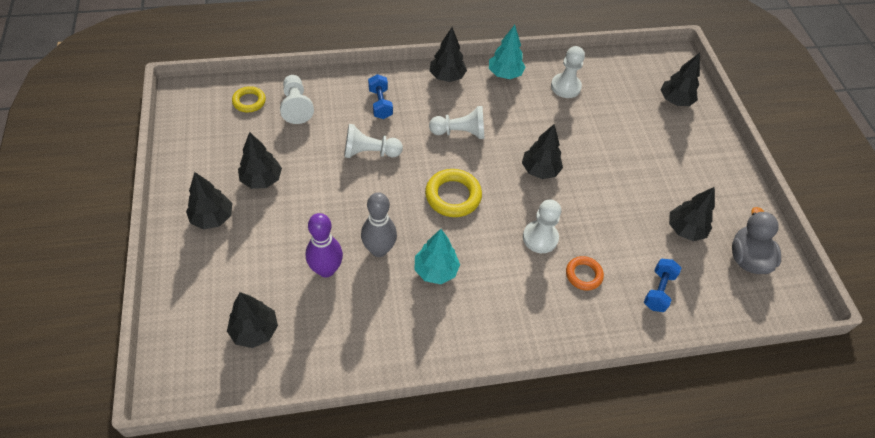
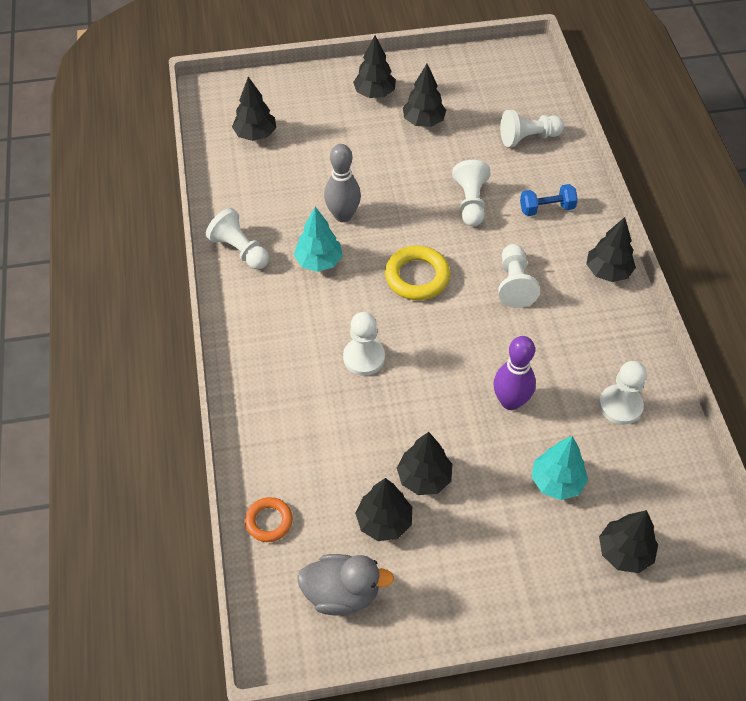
camera: 95 degrees right, 0 degrees up
yellow ring [232,86,266,113] -> none
purple bowling pin [306,213,343,278] -> purple bowling pin moved to [493,336,536,410]
turquoise tree [489,25,526,79] -> turquoise tree moved to [532,436,588,500]
black tree [522,124,563,179] -> black tree moved to [397,432,452,495]
orange ring [566,256,604,291] -> orange ring moved to [245,497,293,542]
blue dumbbell [644,259,681,312] -> none
none -> white pawn [206,208,269,269]

